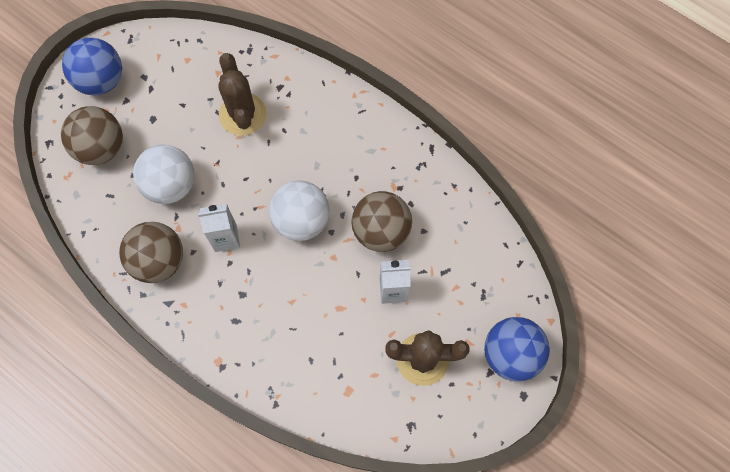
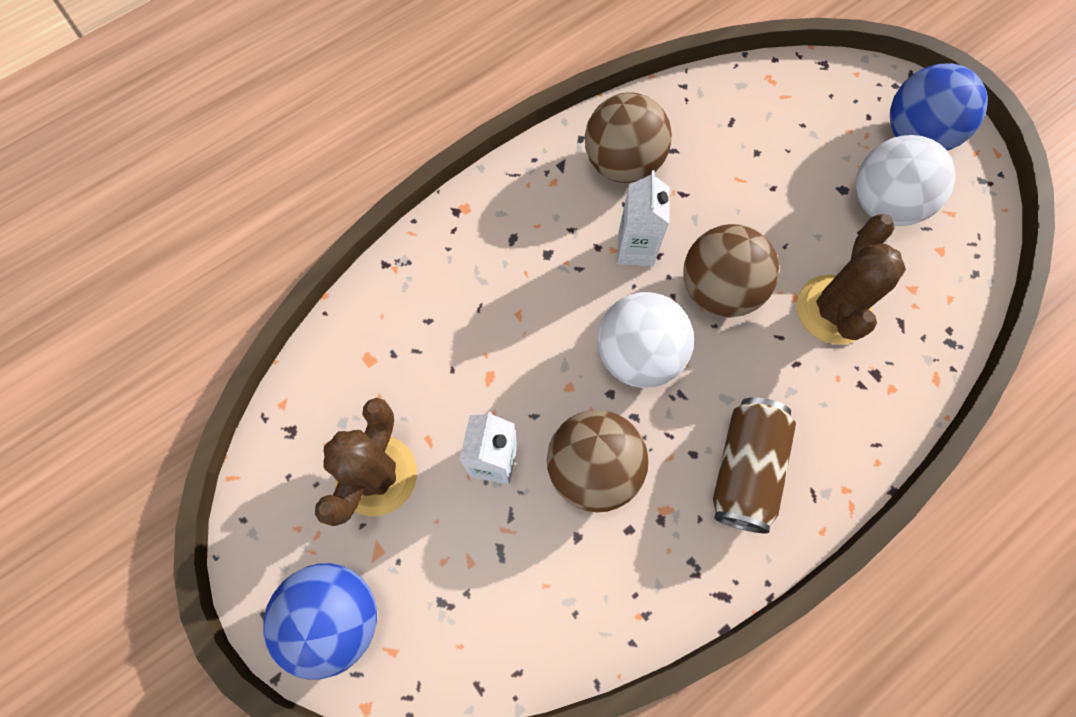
camera: 105 degrees right, 0 degrees up
brown ball [61,106,123,165] -> brown ball moved to [683,224,779,318]
white ball [133,144,195,204] -> white ball moved to [856,135,956,226]
brown cactus [218,53,267,136] -> brown cactus turned 75 degrees counterclockwise [797,214,906,345]
none -> brown can [713,397,796,533]

